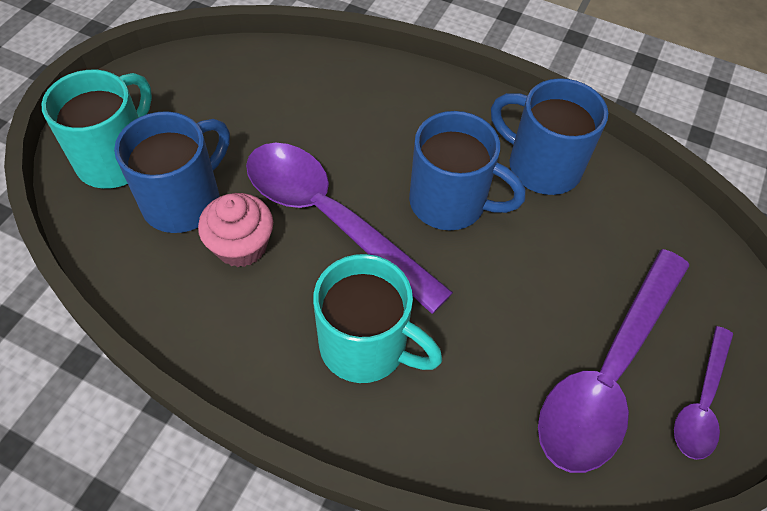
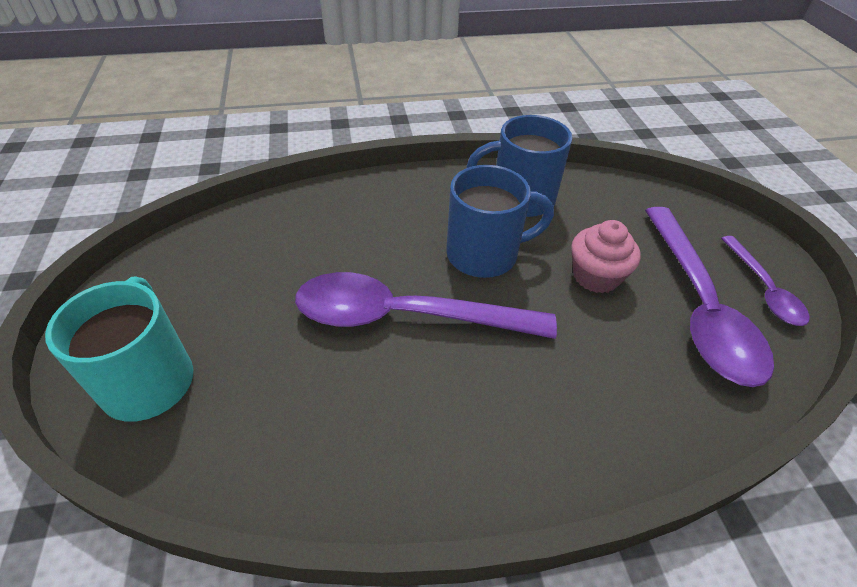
camera: 35 degrees left, 10 degrees down
blue mug [114,111,230,233] -> none
pink cupcake [198,193,273,267] -> pink cupcake moved to [571,220,641,293]
turquoise mug [313,254,442,383] -> none

